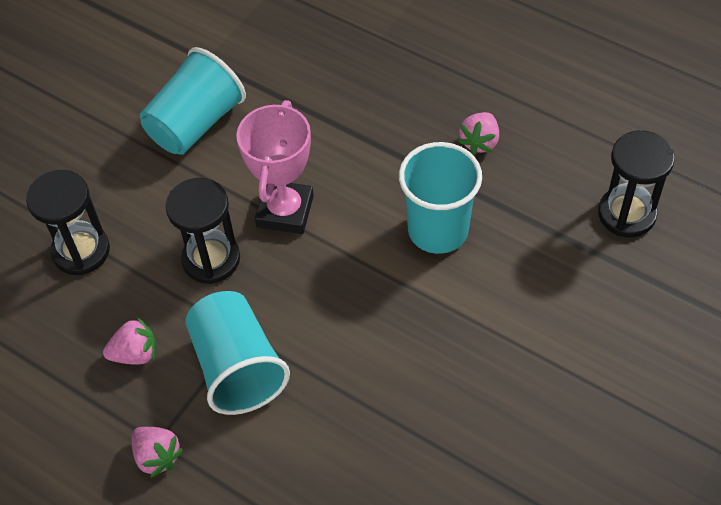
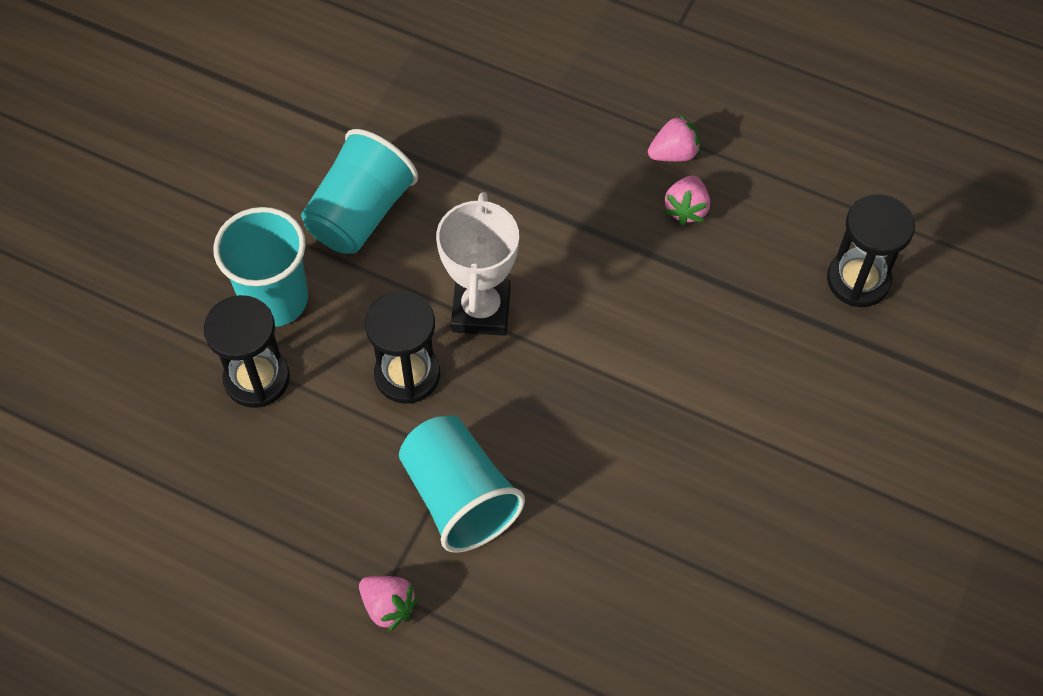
camera: 10 degrees left, 5 degrees up
pink strawberry [103,317,156,365] -> pink strawberry moved to [648,114,701,162]
pink trophy [236,100,314,234] -> white trophy [436,192,519,336]
turquoise cup [399,142,482,254] -> turquoise cup moved to [213,207,308,327]

